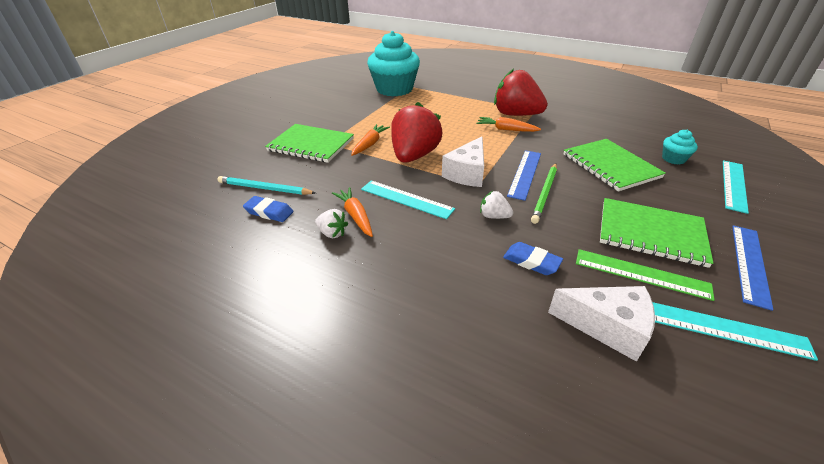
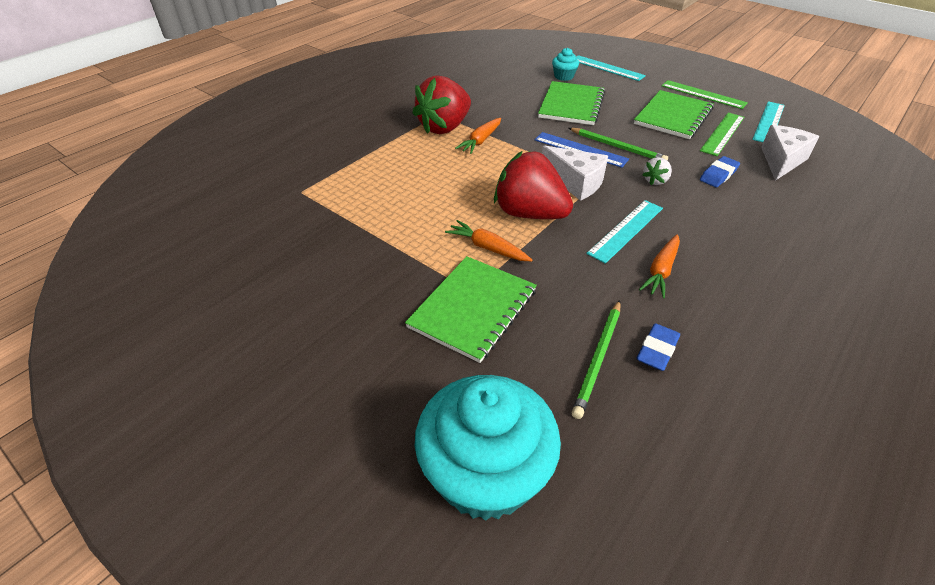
camera: 80 degrees left, 5 degrees up
turquoise pencil [218,176,316,195] -> green pencil [572,300,621,419]
white strawberry [315,209,348,238] -> none
orange carrot [332,187,373,237] -> orange carrot turned 45 degrees counterclockwise [639,234,680,298]
turquoise cupcake [367,31,420,96] -> turquoise cupcake moved to [415,375,561,521]
green notebook [564,139,666,192] -> green notebook turned 60 degrees counterclockwise [538,81,605,125]
blue ruler [732,225,774,311] -> green ruler [662,80,748,109]

